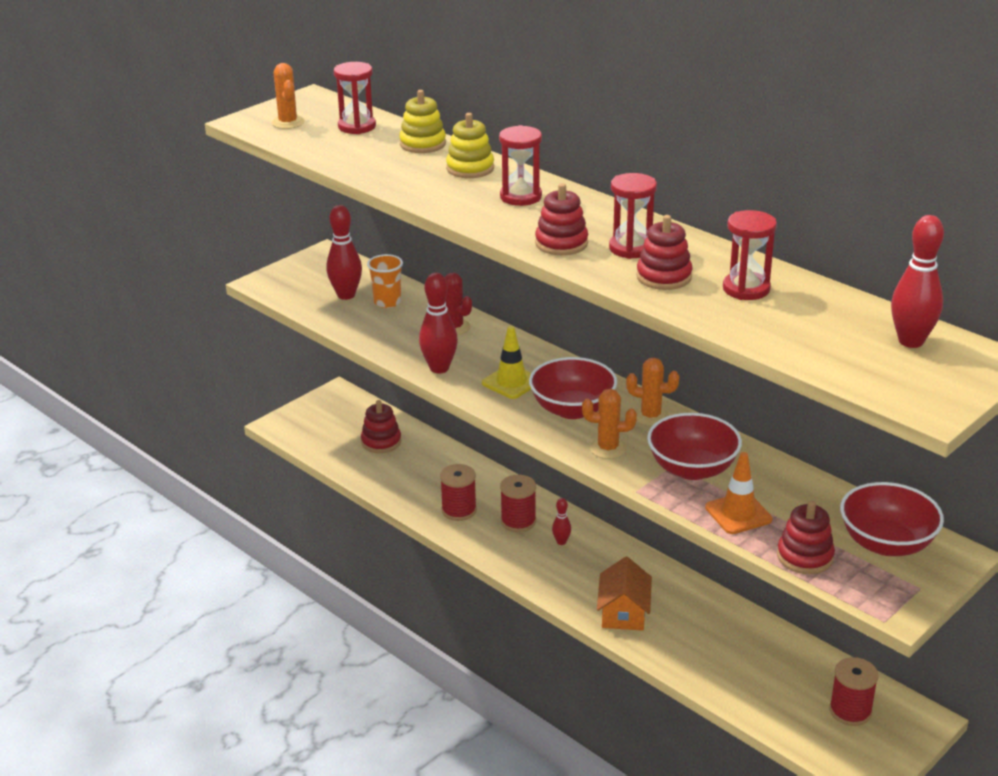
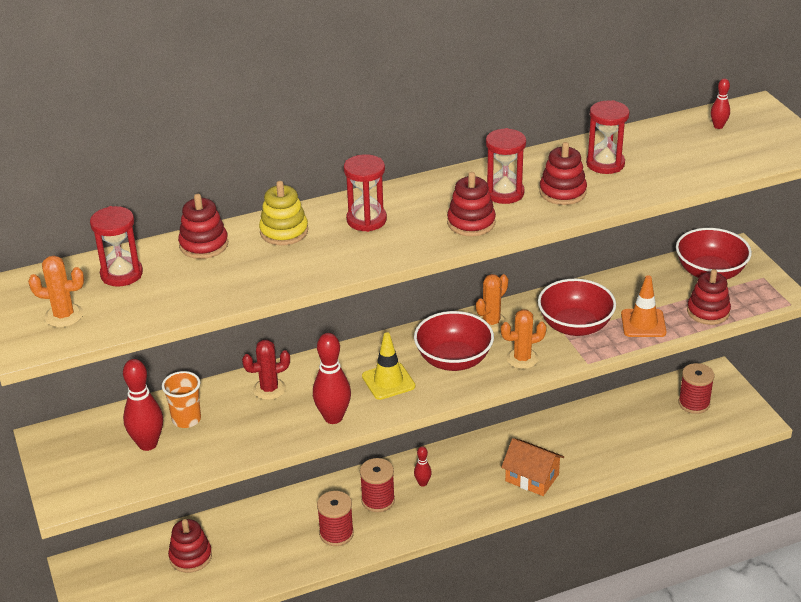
camera: 65 degrees left, 5 degrees up
yellow stacking toy [399,90,446,153] -> red stacking toy [178,194,228,259]
orange cactus [582,389,637,459] -> orange cactus turned 45 degrees clockwise [501,309,547,369]
red bowling pin [891,215,944,348] -> red bowling pin [711,78,730,129], size x0.52

